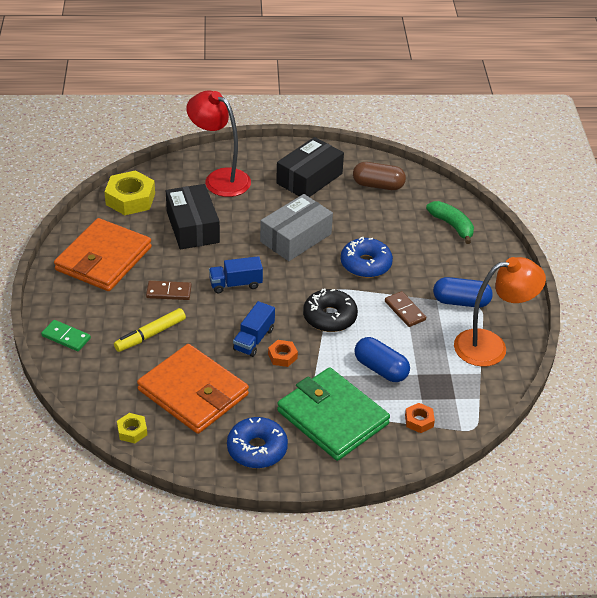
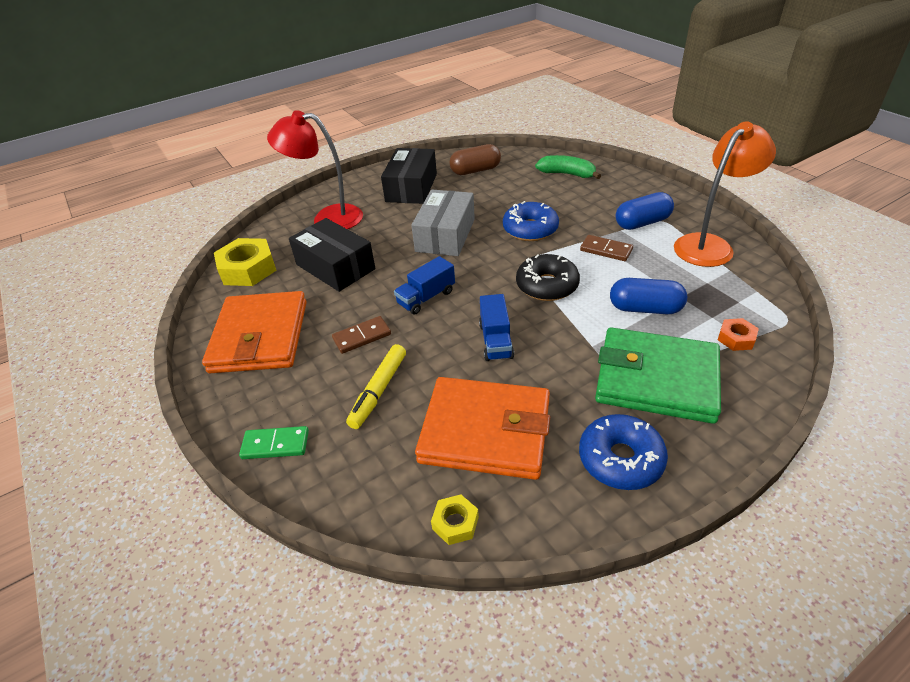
camera: 25 degrees left, 0 degrees up
orange nut [268,340,298,367] -> none

